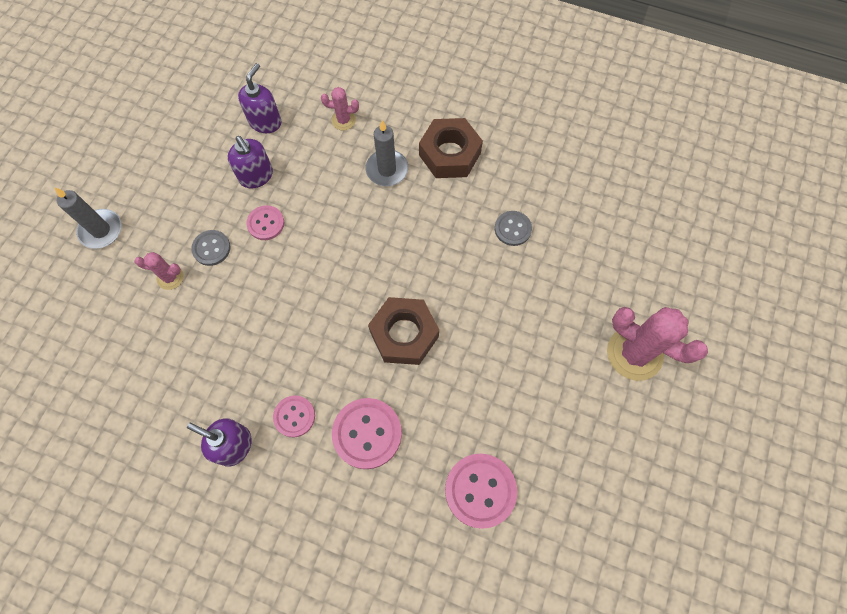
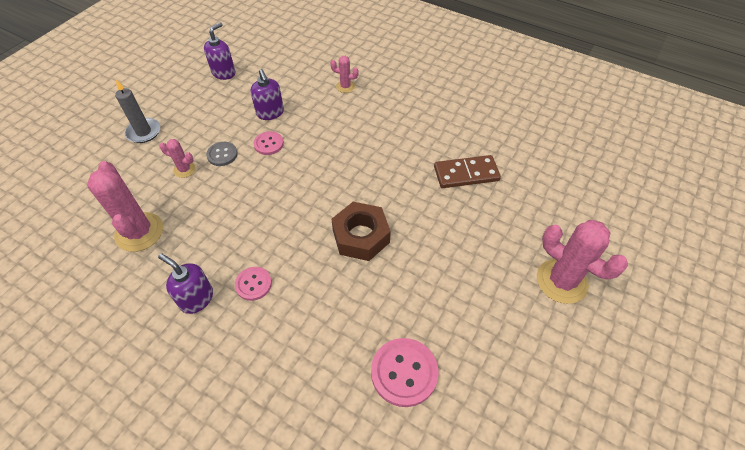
camera: 10 degrees right, 15 degrees down
purple soap dispenser [238,63,281,133] -> purple soap dispenser moved to [204,22,236,80]
pink button [332,398,402,469] -> none
grey candle [366,120,408,186] -> none
brown nut [419,118,483,178] -> none
grey button [495,211,532,246] -> brown domino [434,155,501,188]
none -> pink cactus [87,161,163,252]

